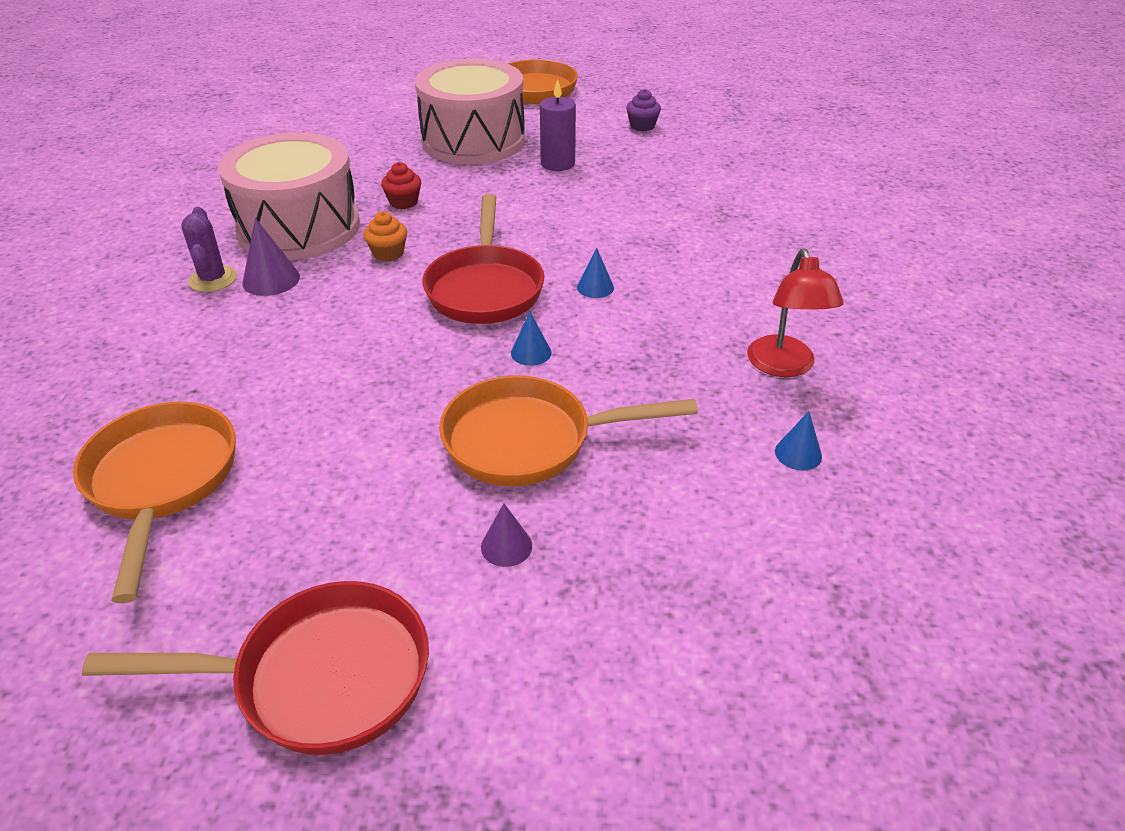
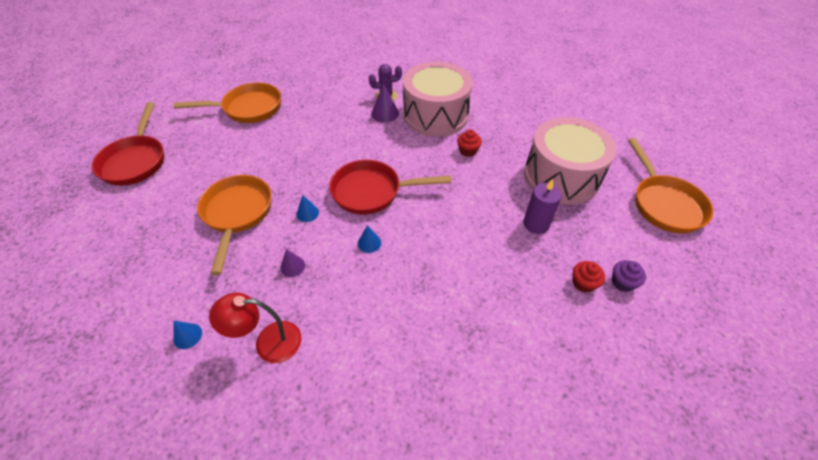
camera: 90 degrees right, 10 degrees up
orange cupcake [363,211,407,262] -> none
purple cone [481,504,532,567] -> purple cone moved to [280,249,305,277]
none -> red cupcake [573,261,605,293]

